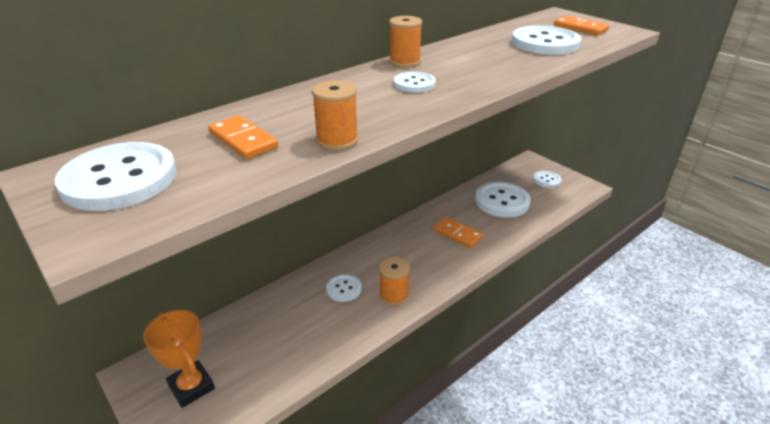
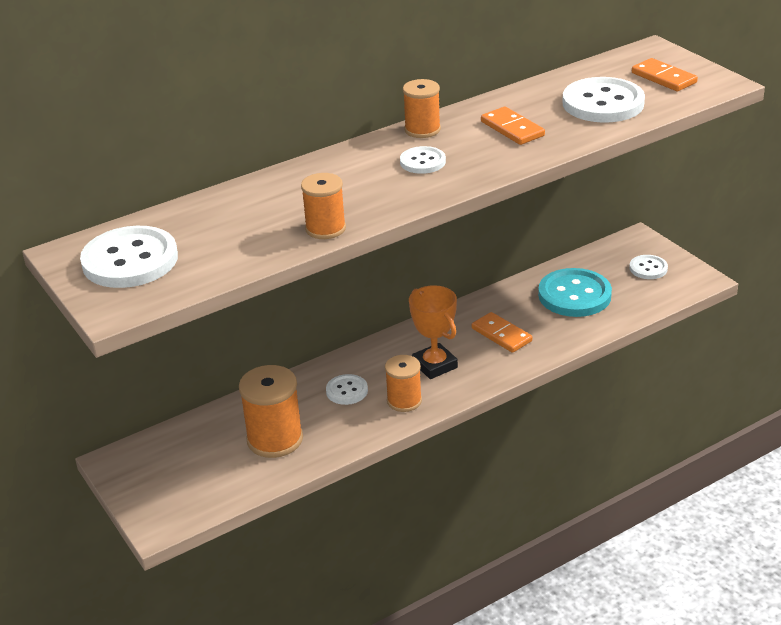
camera: 10 degrees right, 0 degrees up
orange trophy [144,310,215,408] -> orange trophy moved to [409,285,458,379]
orange domino [208,115,278,159] -> orange domino moved to [481,107,545,145]
white button [475,182,531,218] -> turquoise button [538,268,612,317]
none -> orange spool [239,365,303,458]

